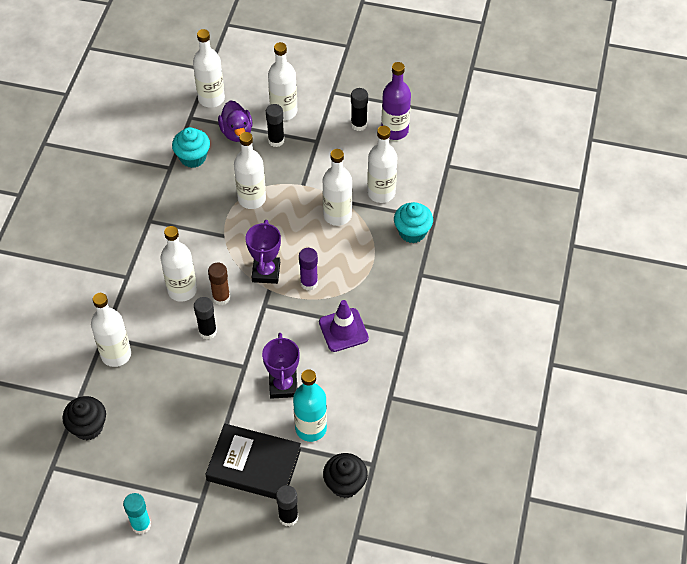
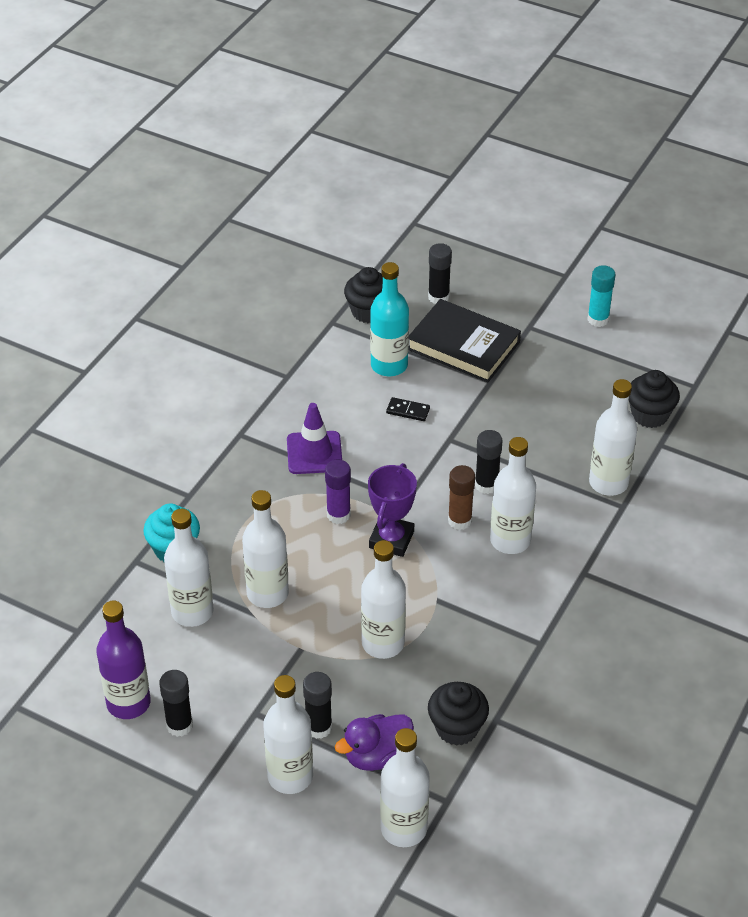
camera: 165 degrees left, 10 degrees down
turquoise cupcake [172,127,210,168] -> black cupcake [428,682,489,746]
purple duck [218,100,253,142] -> purple duck turned 120 degrees counterclockwise [335,714,414,771]
purple trophy [262,333,300,399] -> black domino [386,397,430,421]

